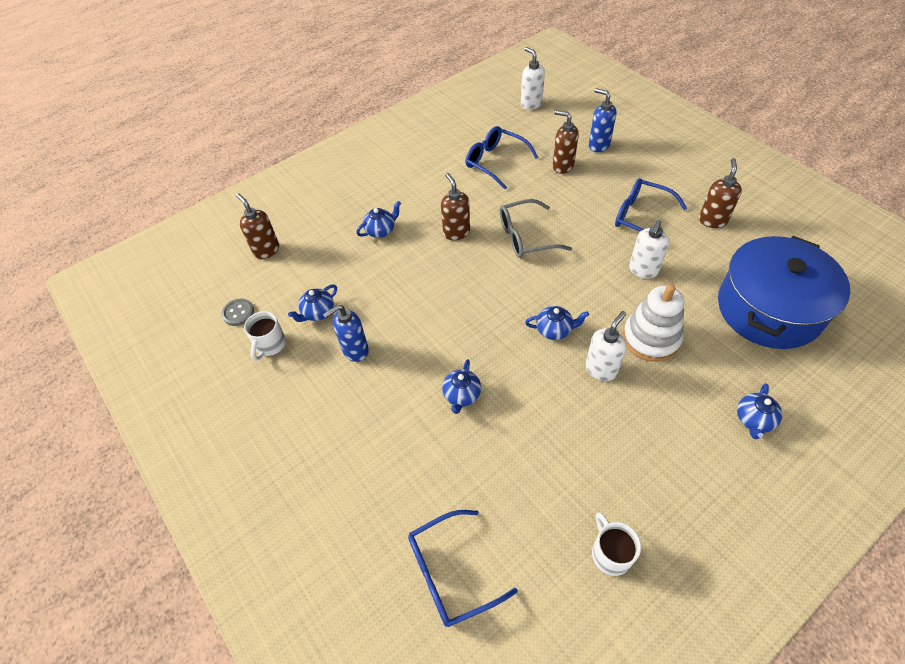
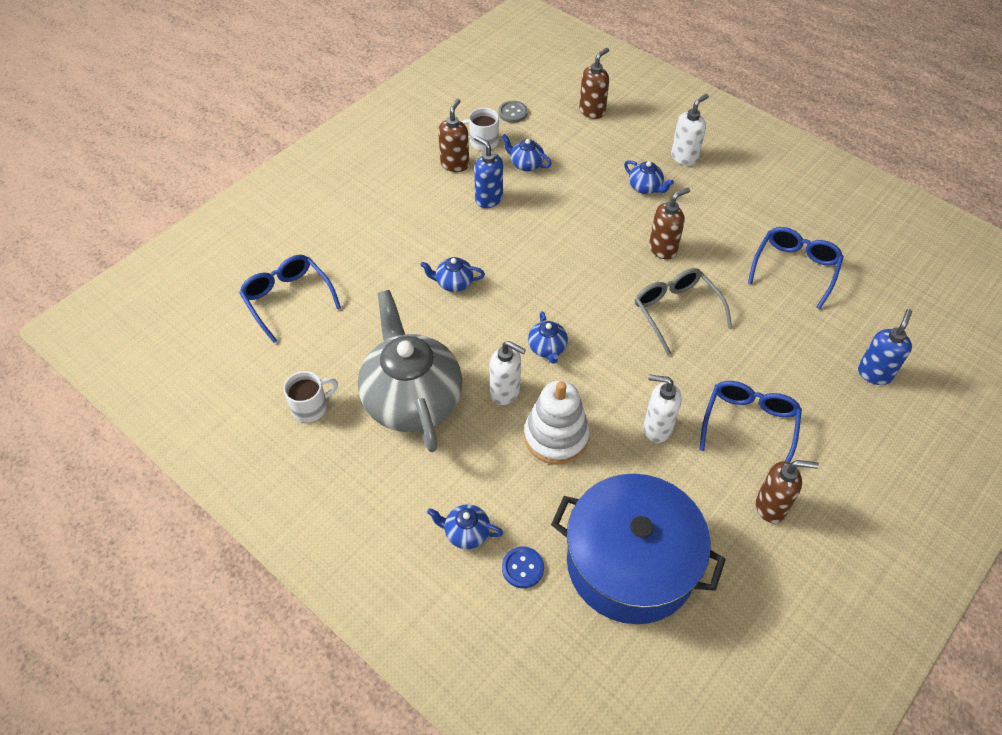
camera: 75 degrees right, 0 degrees up
white soap dispenser [521,47,545,110] -> white soap dispenser moved to [671,94,709,166]
brown soap dispenser [553,110,579,174] -> brown soap dispenser moved to [438,99,469,172]
none -> grey teapot [358,290,462,452]
none -> blue button [502,547,544,588]

